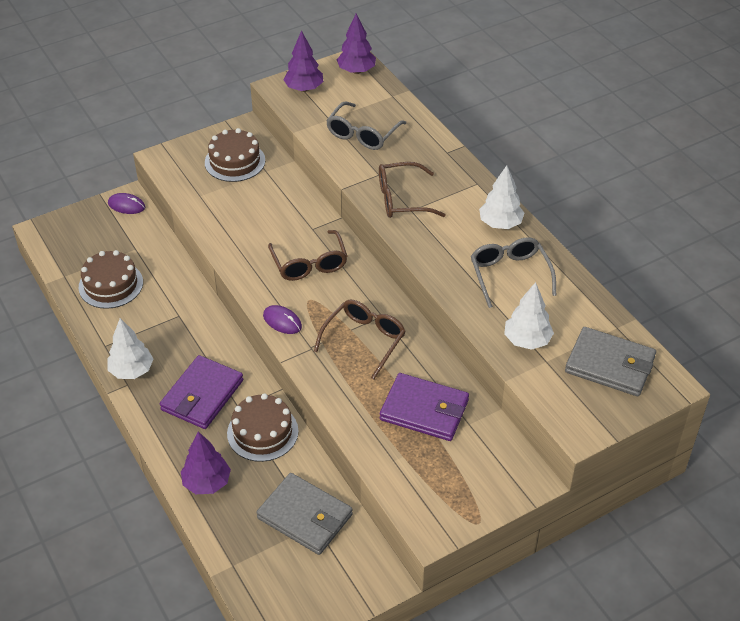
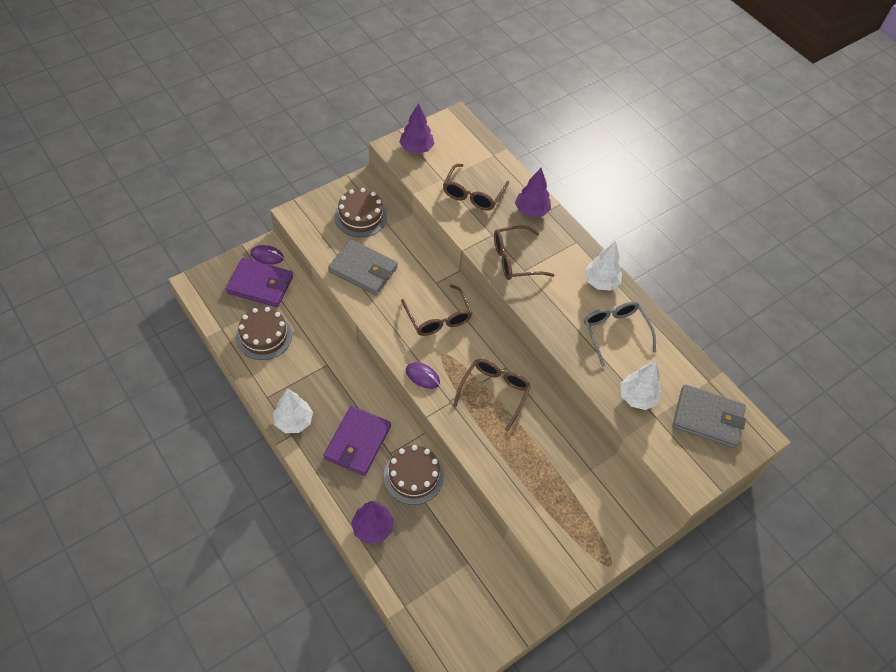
camera: 10 degrees left, 10 degrees up
grey wallet [256,473,353,555] -> grey wallet moved to [328,239,398,295]
grey glasses [326,101,406,150] -> brown glasses [443,164,509,211]
purple tree [337,13,376,74] -> purple tree moved to [515,168,551,217]
purple wallet [380,373,469,441] -> purple wallet moved to [226,258,293,307]

